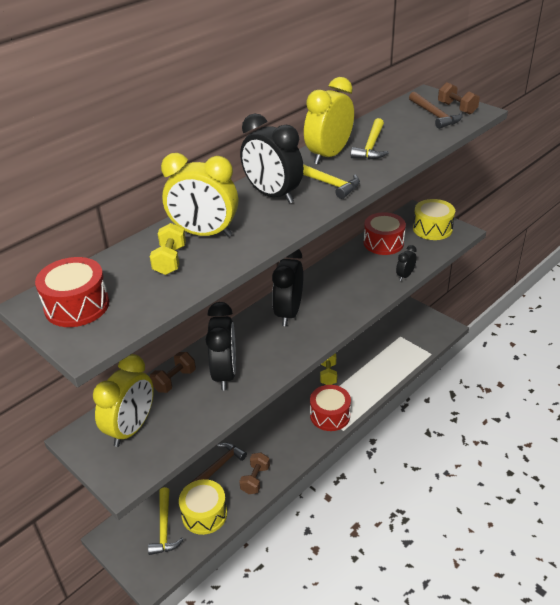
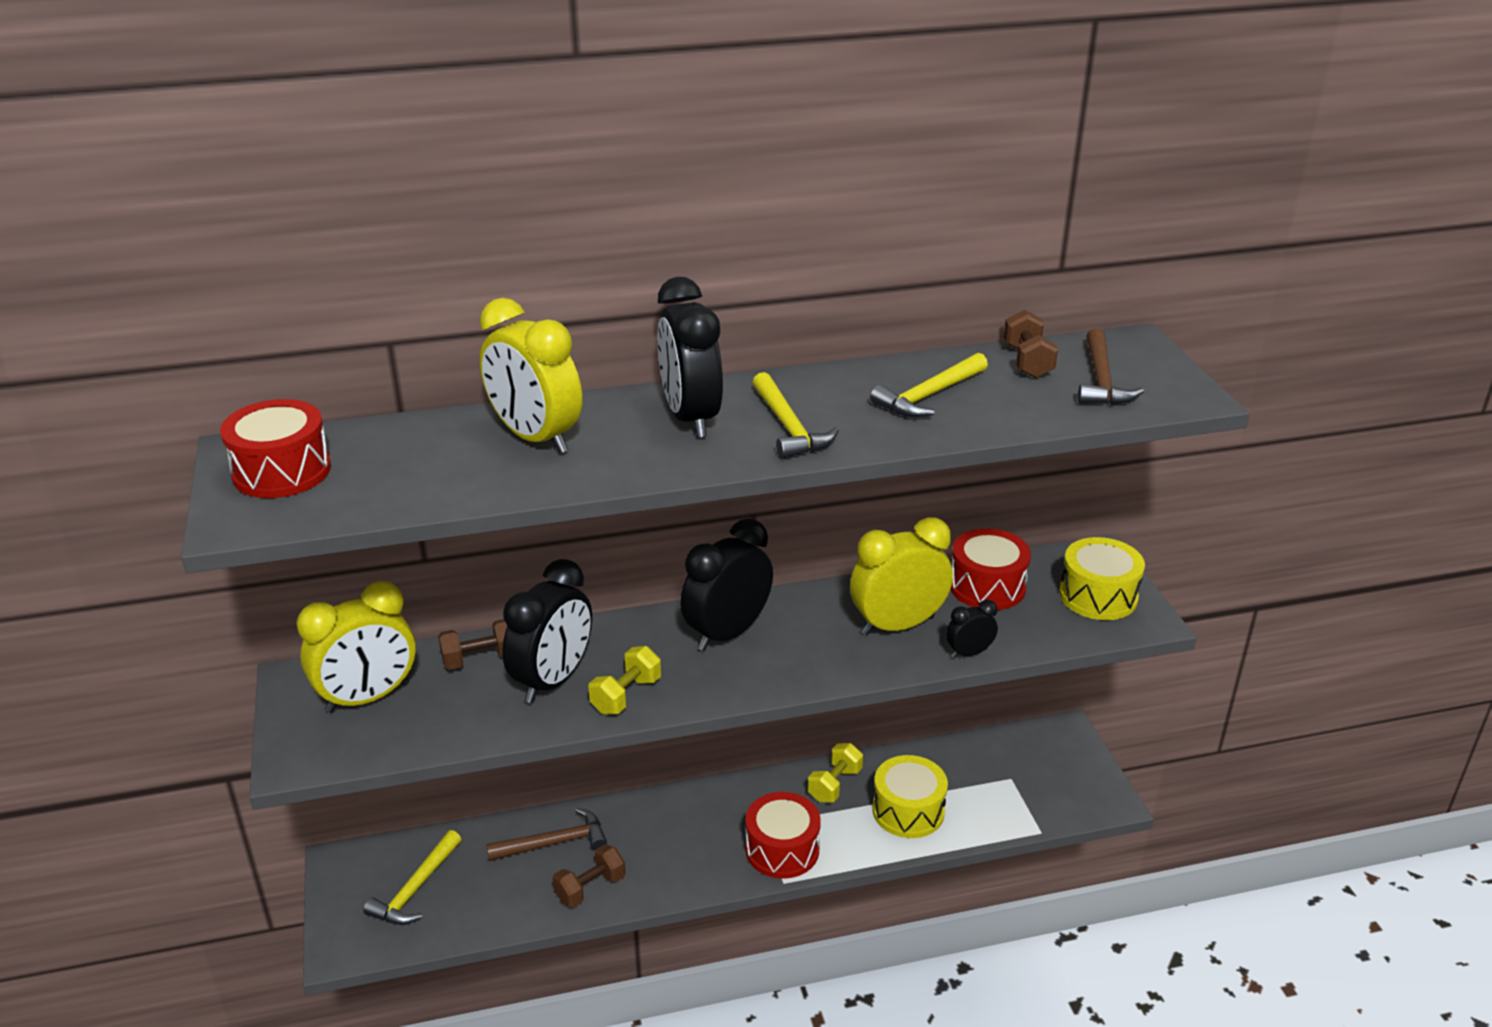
camera: 30 degrees right, 5 degrees down
yellow dumbbell [150,223,186,275] -> yellow dumbbell moved to [589,646,661,715]
yellow drum [179,479,227,535] -> yellow drum moved to [872,755,948,838]
yellow clock [304,77,354,164] -> yellow clock moved to [850,517,953,635]
brown dumbbell [438,82,480,115] -> brown dumbbell moved to [1004,309,1058,378]

